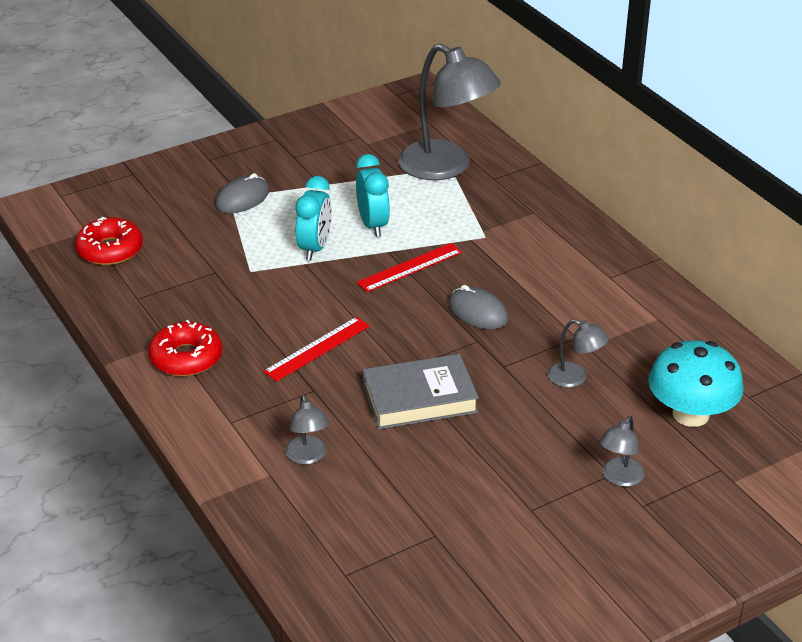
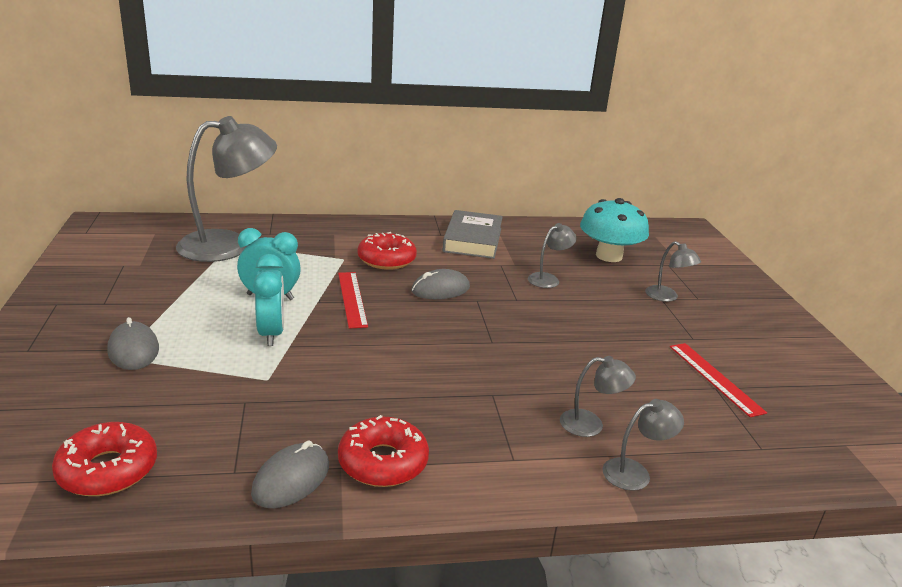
camera: 70 degrees left, 10 degrees down
red ruler [263,317,370,382] -> red ruler moved to [670,343,767,417]
turquoise clock [296,176,332,260] -> turquoise clock turned 45 degrees clockwise [253,254,284,346]
grey book [363,354,479,429] -> grey book moved to [442,210,503,259]
none -> grey mouse [251,440,329,508]
none -> red donut [357,232,417,270]
none -> grey lamp [602,399,684,491]

